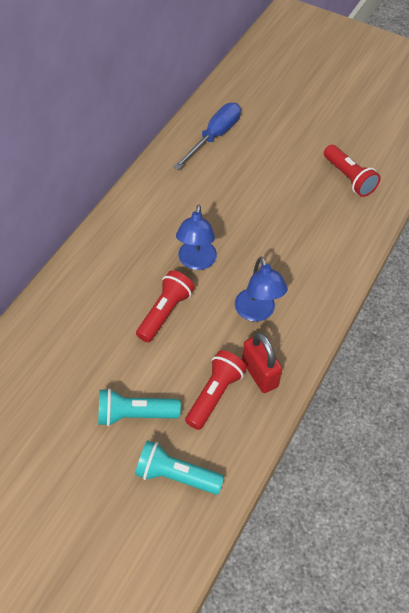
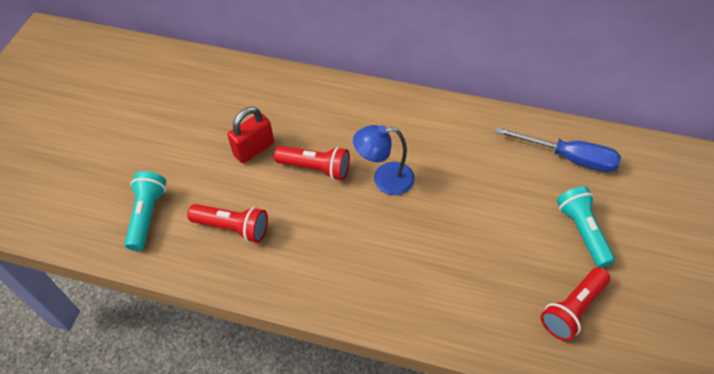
camera: 80 degrees right, 0 degrees up
turquoise flashlight [98,388,181,426] -> turquoise flashlight moved to [557,186,615,268]
blue lamp [235,257,288,322] -> none
red padlock [242,332,282,393] -> red padlock moved to [227,107,274,163]

